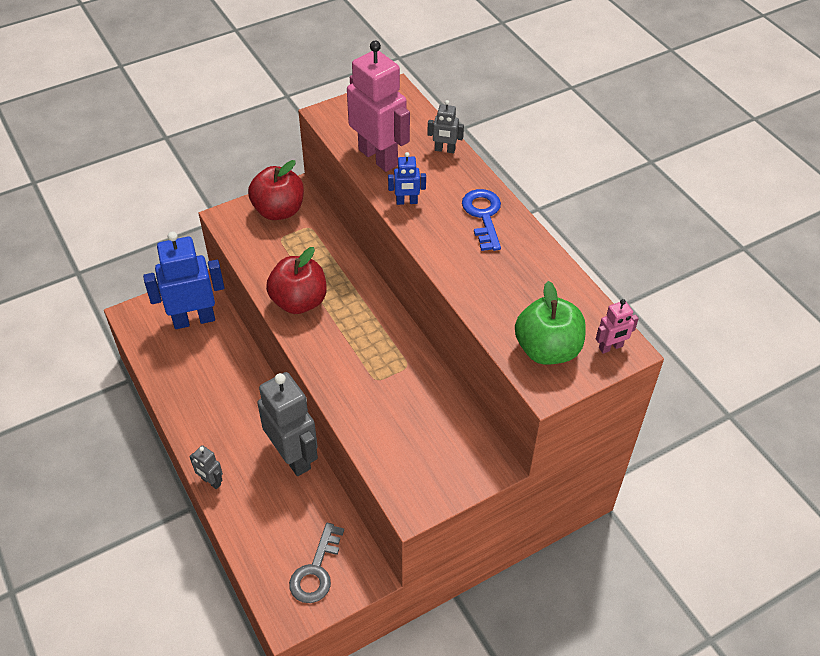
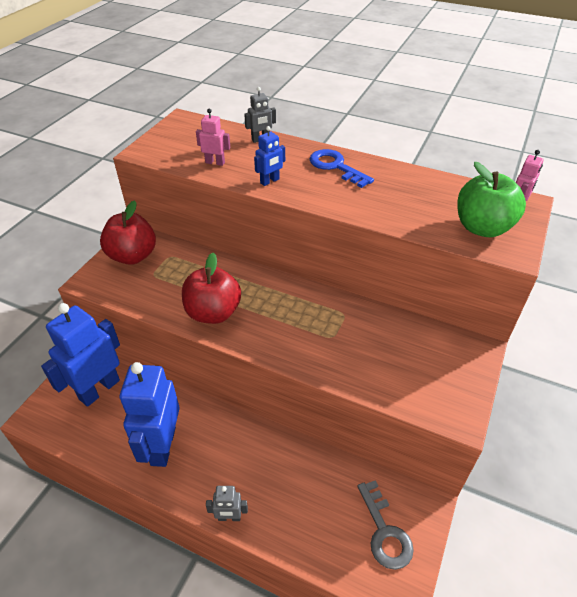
camera: 35 degrees left, 5 degrees down
grey robot [257,372,318,476] -> none
pink robot [347,41,410,172] -> pink robot [196,109,230,166], size x0.45
none -> blue robot [120,362,180,467]

